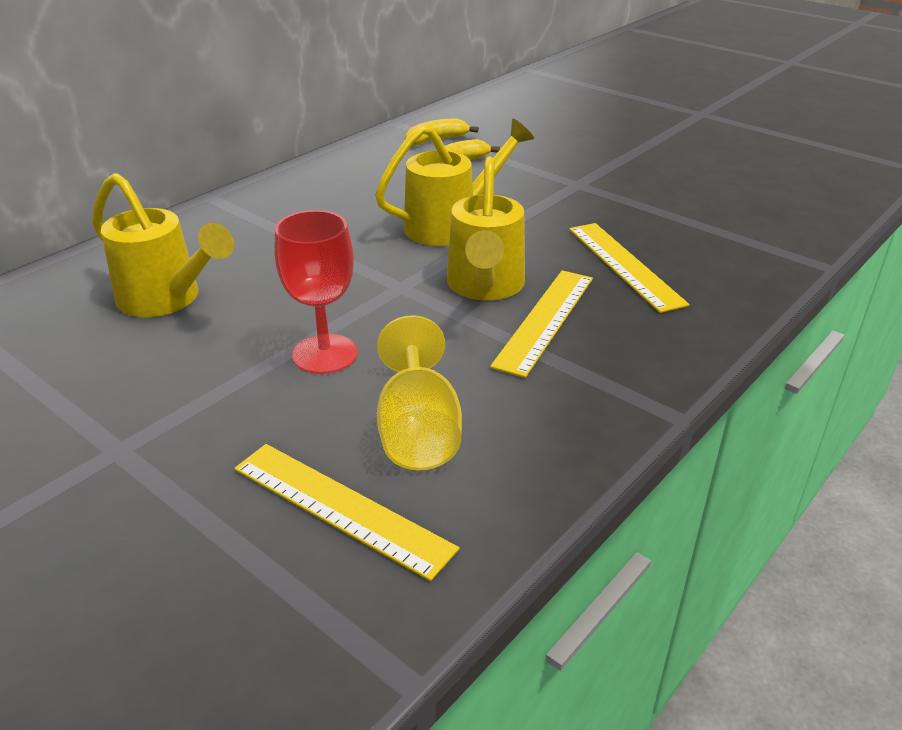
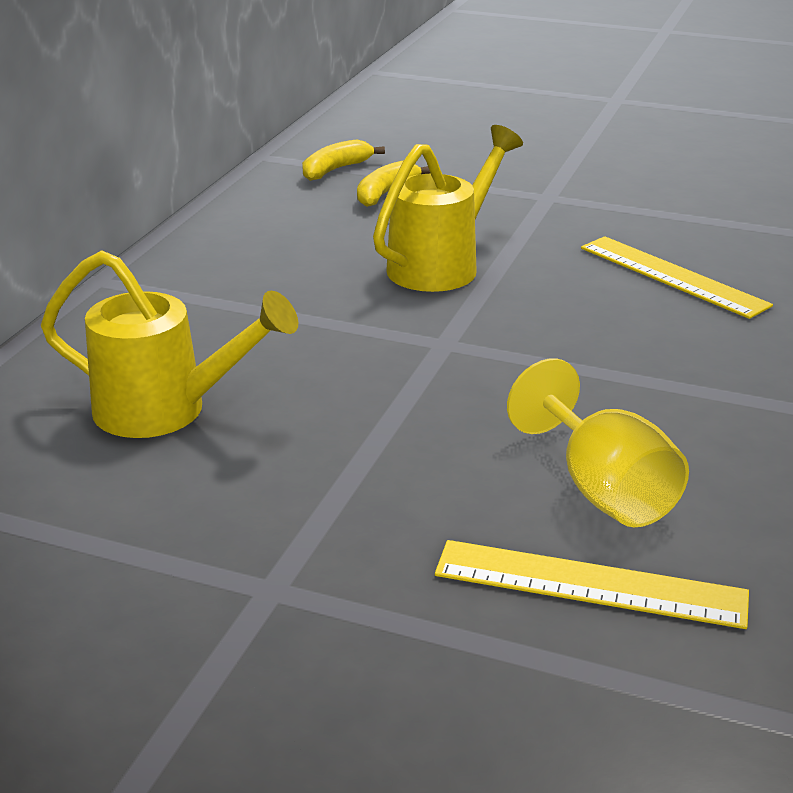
camera: 20 degrees left, 5 degrees down
red goblet [274,210,357,374] -> none
yellow watering can [447,157,525,300] -> none
yellow ruler [490,270,593,378] -> none

